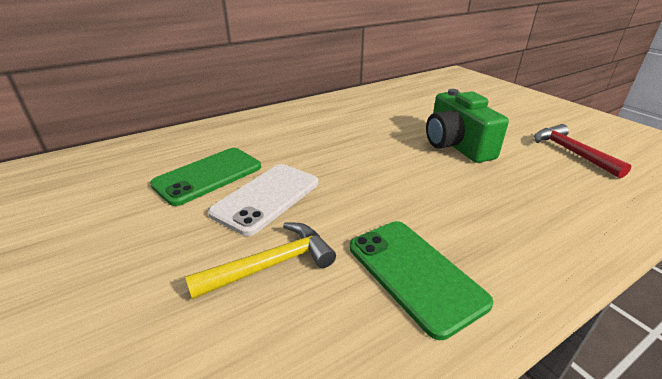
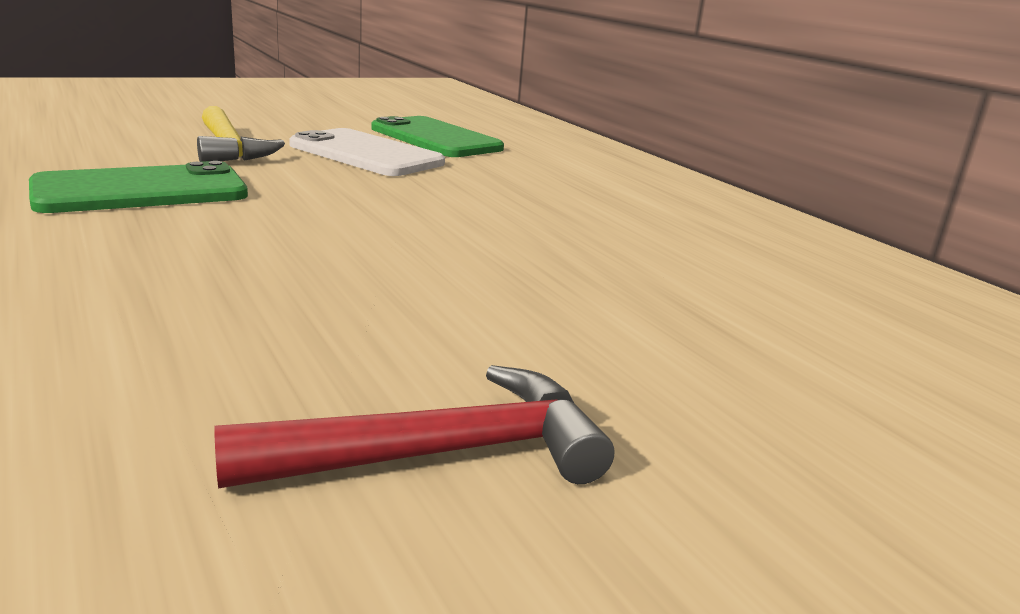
camera: 90 degrees right, 10 degrees down
green camera [426,89,509,163] -> none

